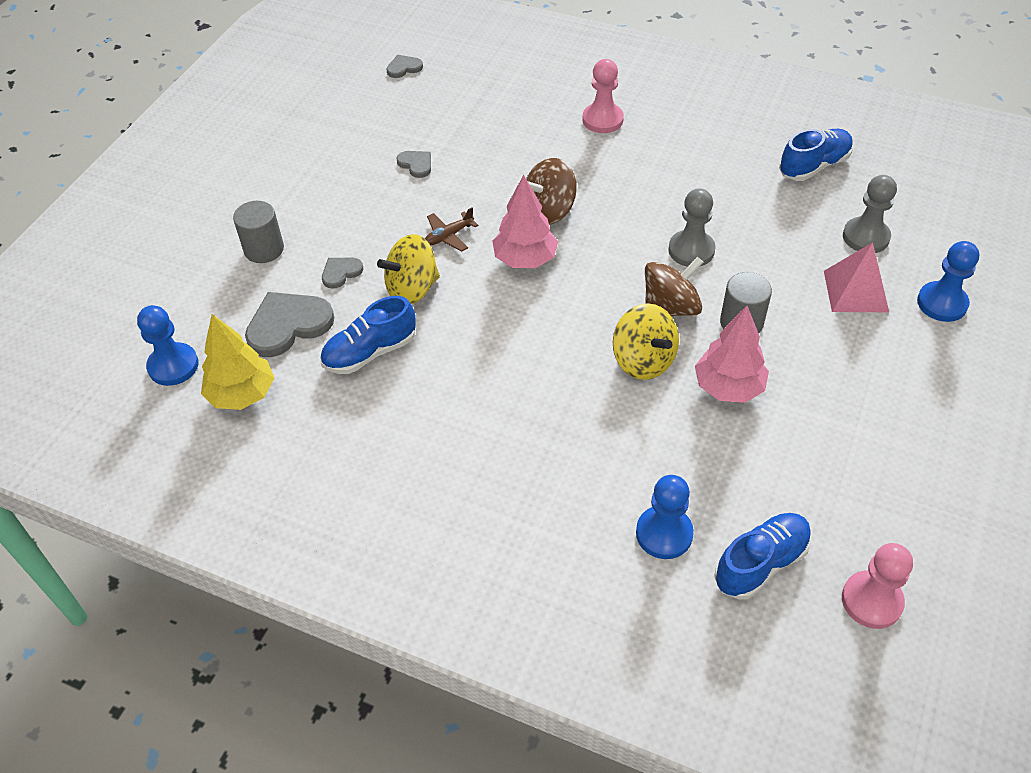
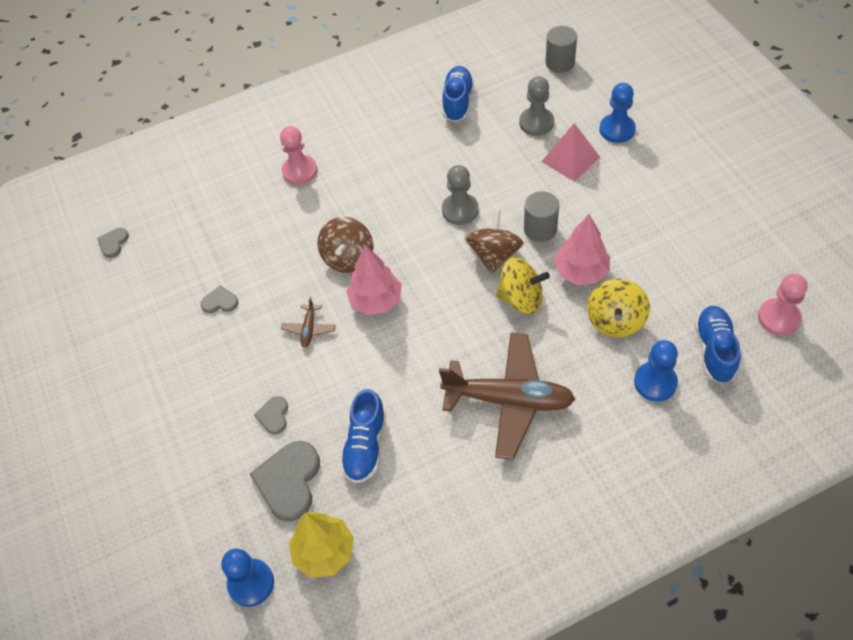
camera: 45 degrees left, 5 degrees up
grey cylinder [233,201,284,263] -> grey cylinder moved to [545,26,577,73]
yellow spinning top [377,234,440,304] -> yellow spinning top moved to [587,279,650,337]
none -> brown plane [439,333,575,460]

